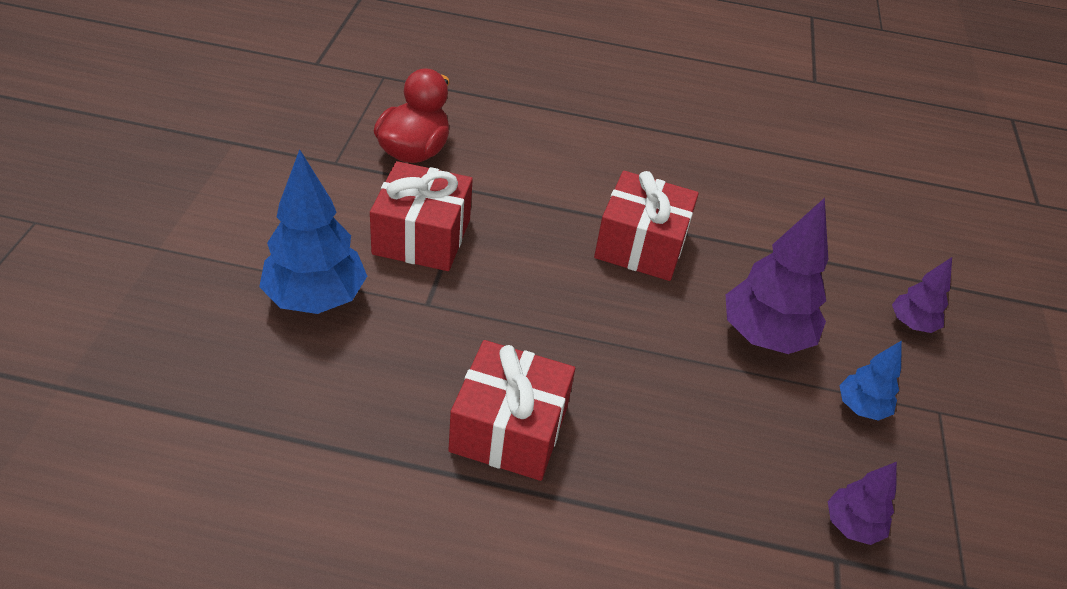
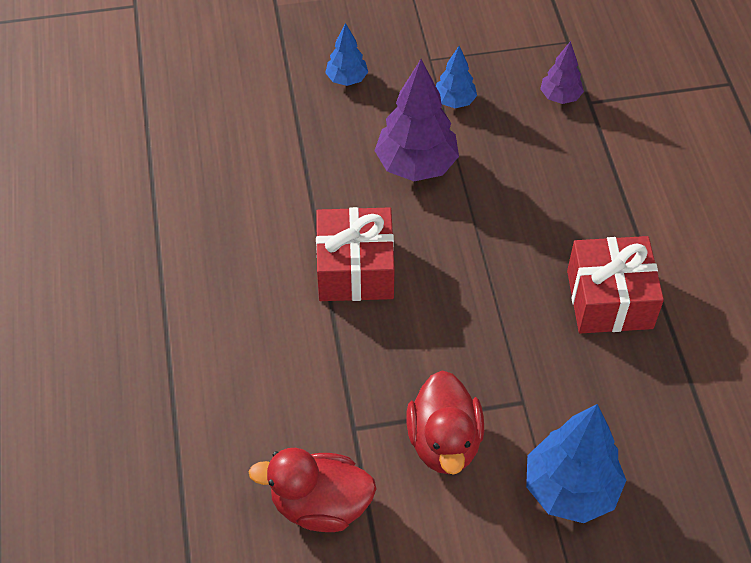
camera: 105 degrees left, 10 degrees up
red gift [370,161,473,271] -> red duck [406,370,484,475]
purple tree [892,257,952,333] -> blue tree [325,23,368,86]

